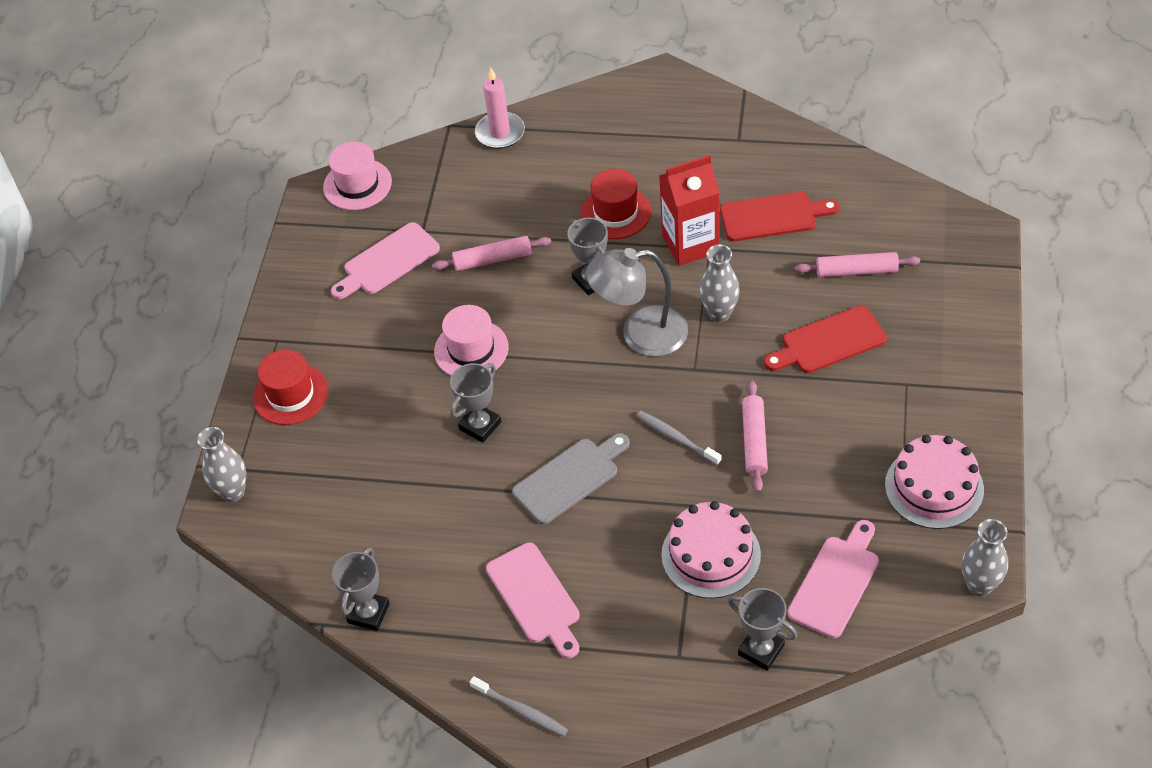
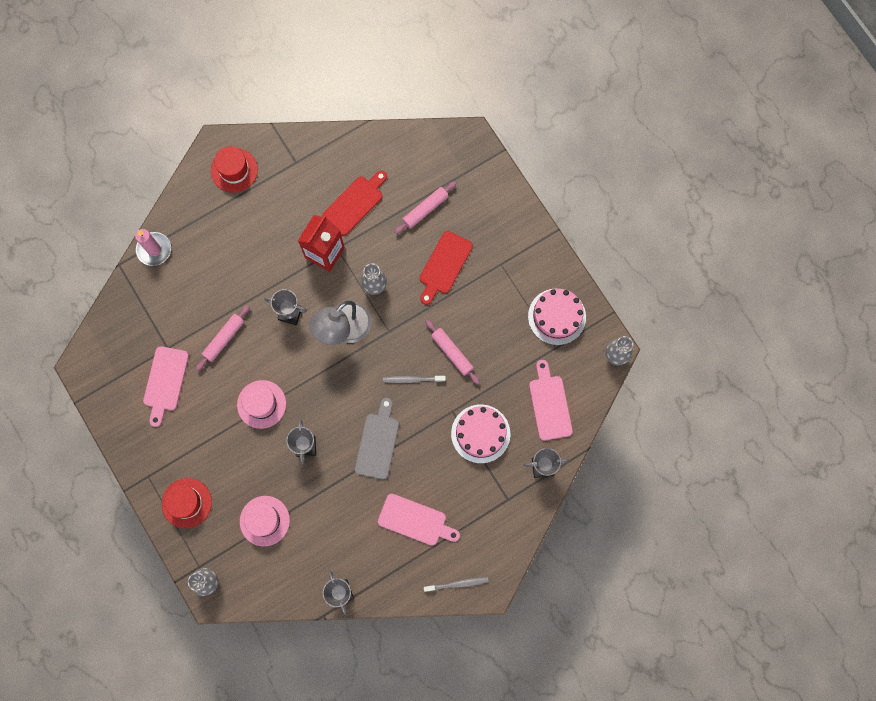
camera: 45 degrees left, 25 degrees up
pink hat [323,142,392,210] -> pink hat moved to [240,496,290,546]
red hat [580,169,651,239] -> red hat moved to [211,146,258,193]

